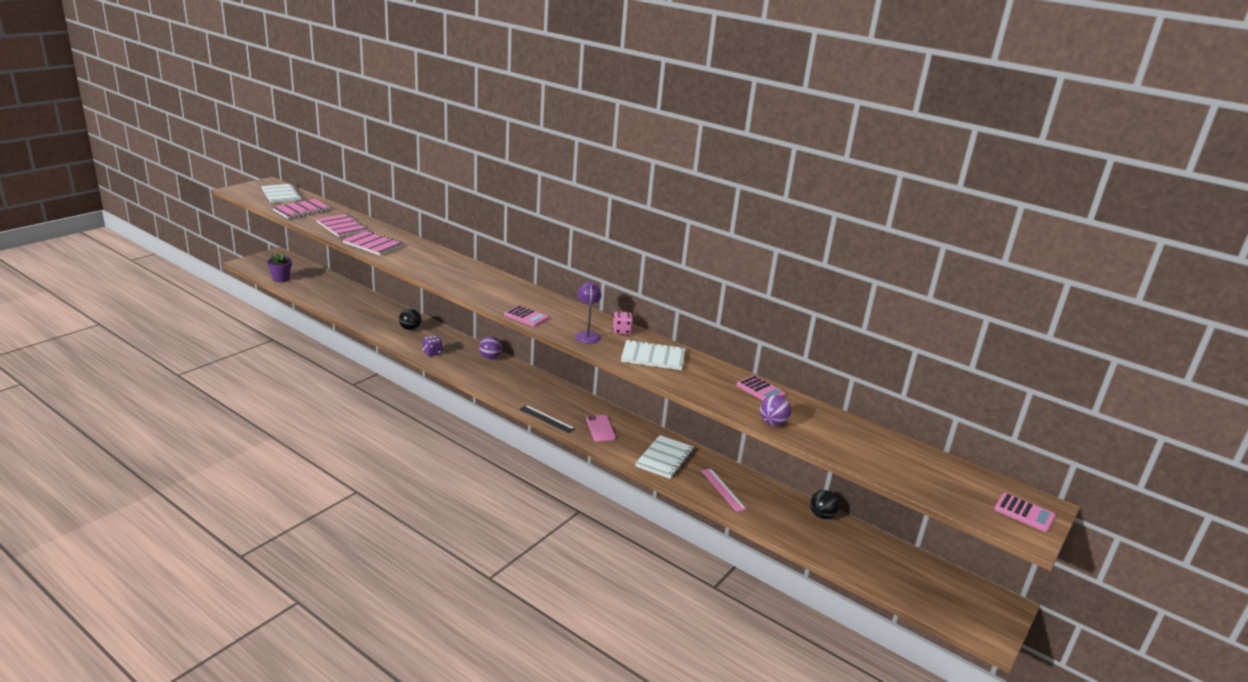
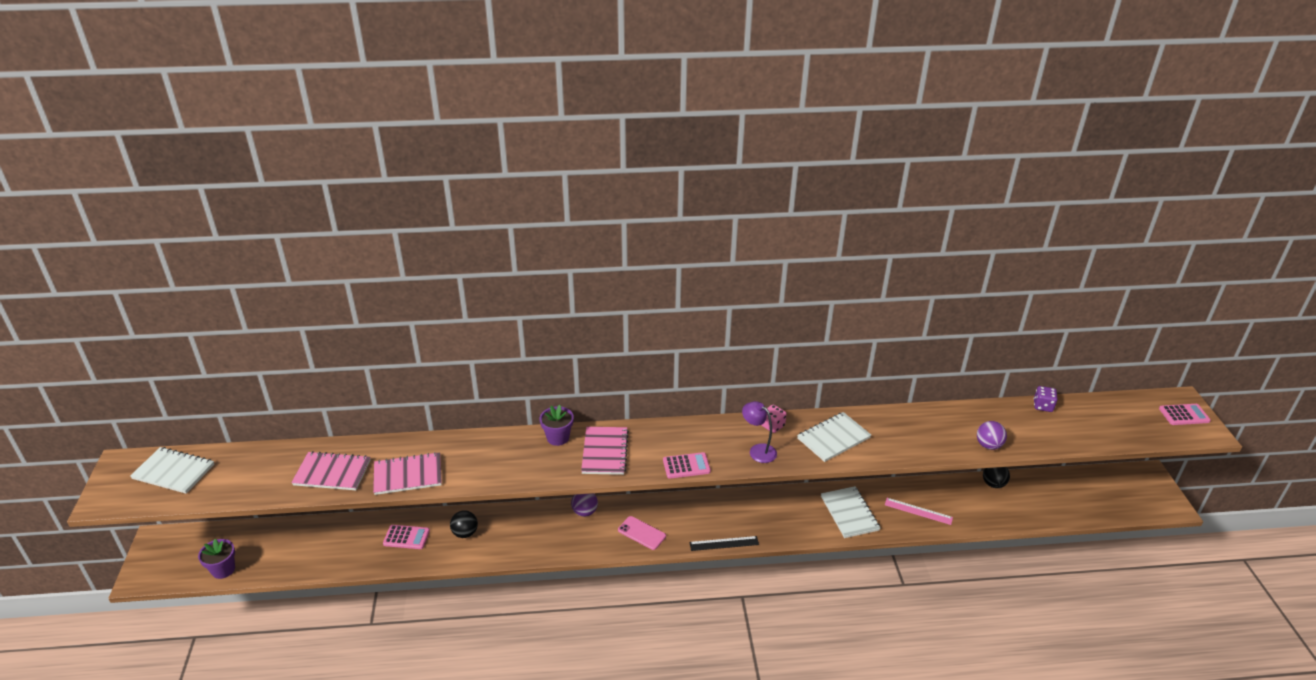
camera: 40 degrees left, 10 degrees up
pink notebook [272,199,331,219] -> pink notebook moved to [581,427,629,475]
purple dice [423,335,442,357] -> purple dice moved to [1034,386,1058,412]
pink phone [586,415,616,442] -> pink phone moved to [618,516,666,550]
pink calculator [737,375,786,401] -> pink calculator moved to [383,525,430,549]
none -> purple flower pot [540,405,574,446]

